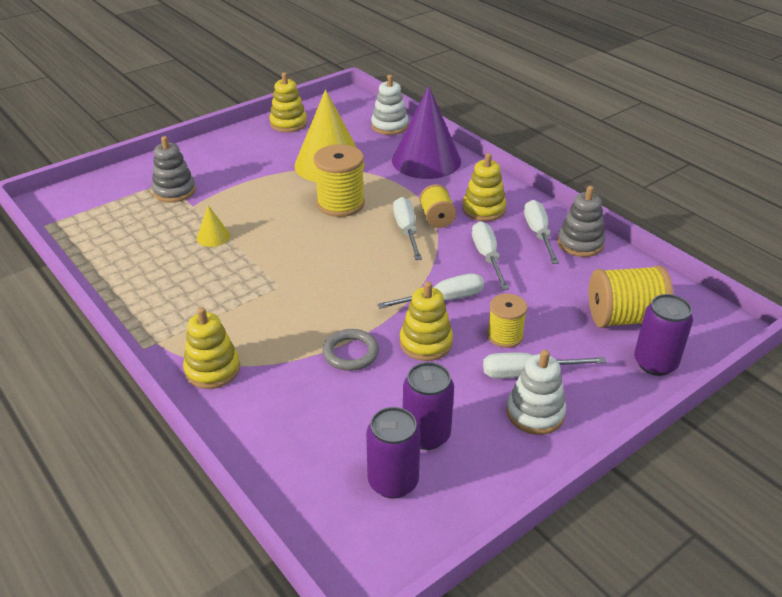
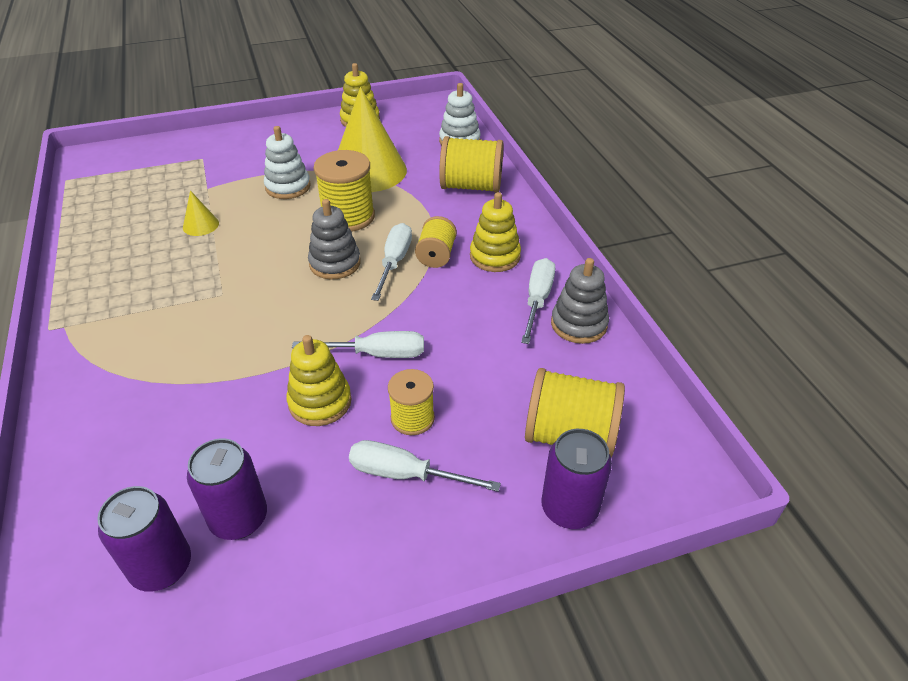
camera: 20 degrees right, 5 degrees up
grey stacking toy [152,136,196,202] -> grey stacking toy moved to [308,199,361,279]
yellow stacking toy [183,307,240,389] -> none
grey ring [323,329,379,371] -> none
purple cone [392,86,461,179] -> yellow spool [439,136,503,193]
white screwdriver [472,221,509,290] -> none
white stacking toy [506,350,566,435] -> white stacking toy moved to [264,126,311,199]

